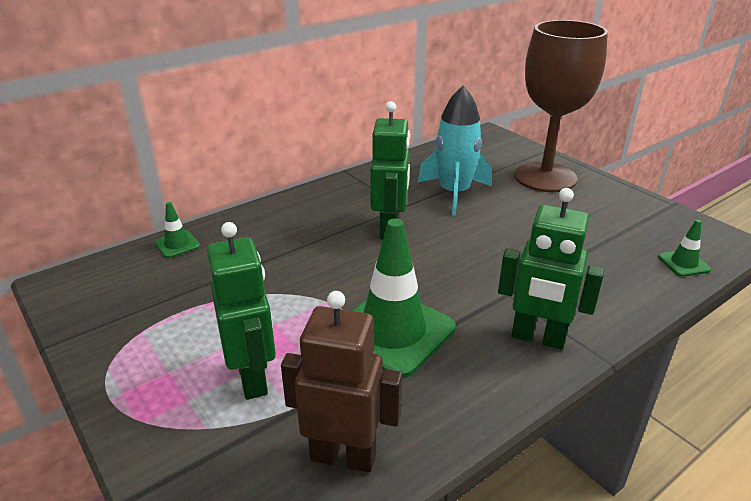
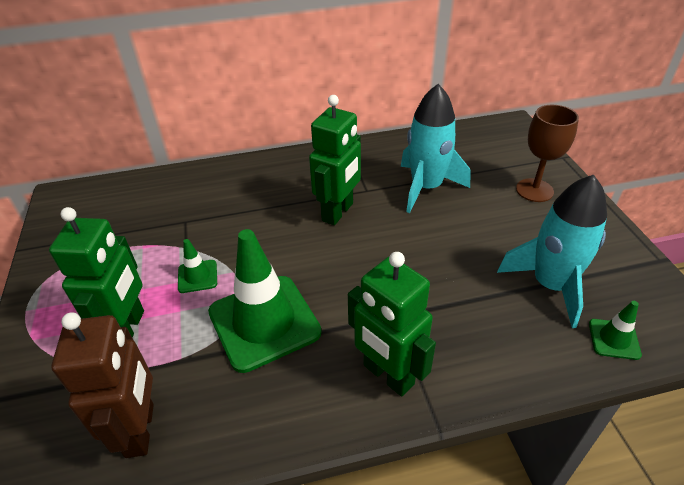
camera: 25 degrees right, 10 degrees up
green traffic cone [155,202,200,258] -> green traffic cone moved to [178,239,217,293]
brown robot [281,291,402,472] -> brown robot turned 45 degrees clockwise [51,312,154,458]
brown goblet [514,20,608,192] -> brown goblet [516,105,579,202], size x0.55
none -> turquoise rocket [497,175,607,328]

